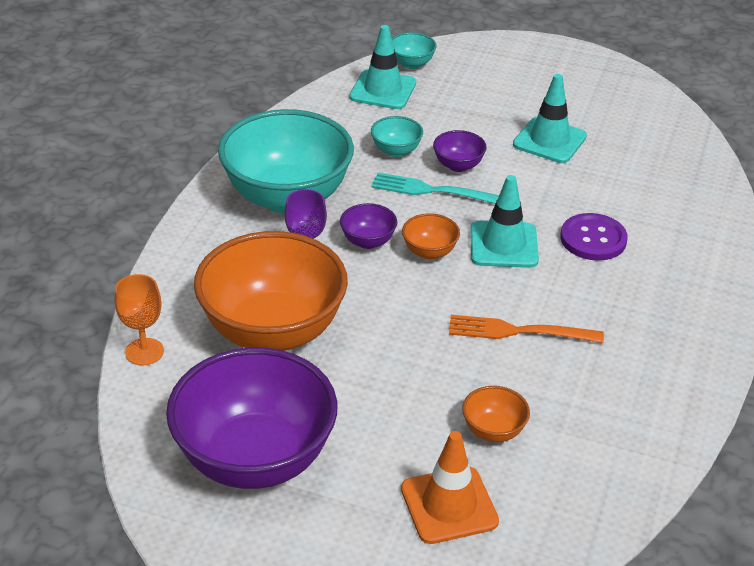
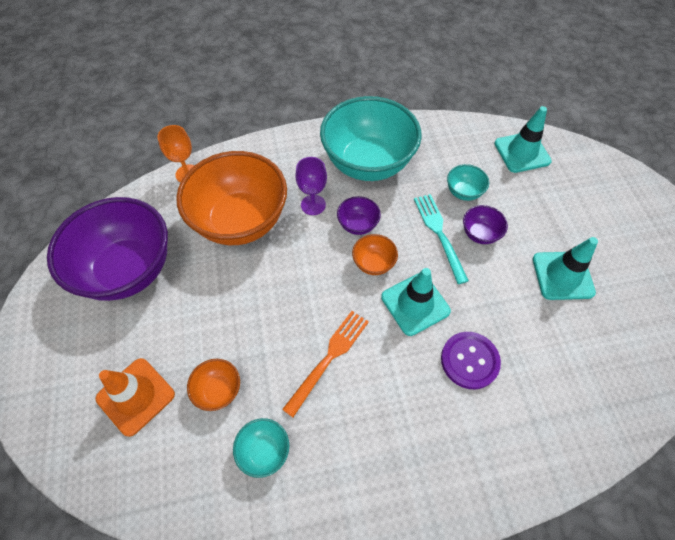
camera: 60 degrees right, 20 degrees up
turquoise bowl [392,32,437,69] -> turquoise bowl moved to [233,418,289,478]
orange fork [449,315,604,343] -> orange fork turned 60 degrees clockwise [282,311,369,417]

